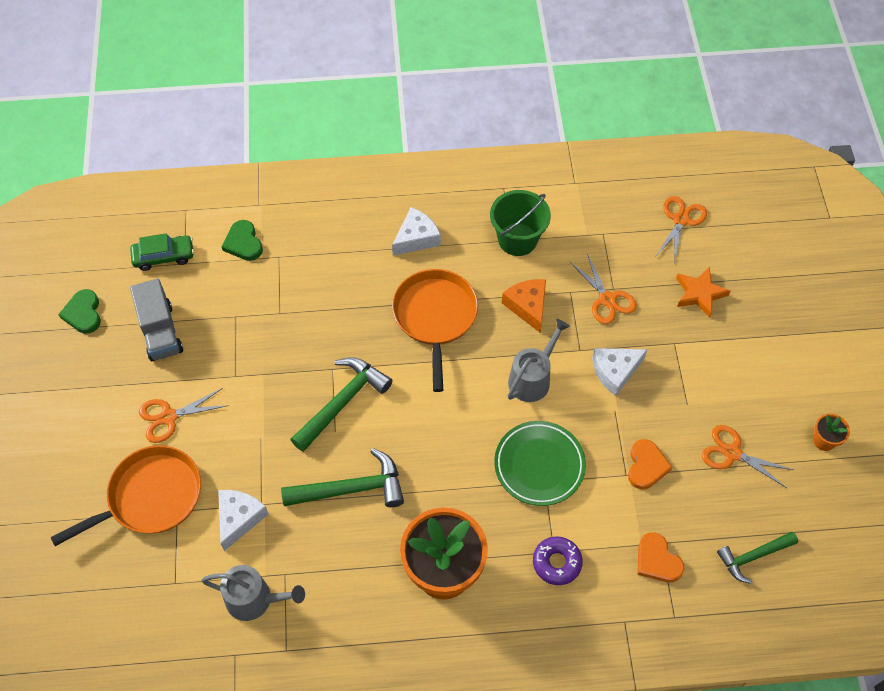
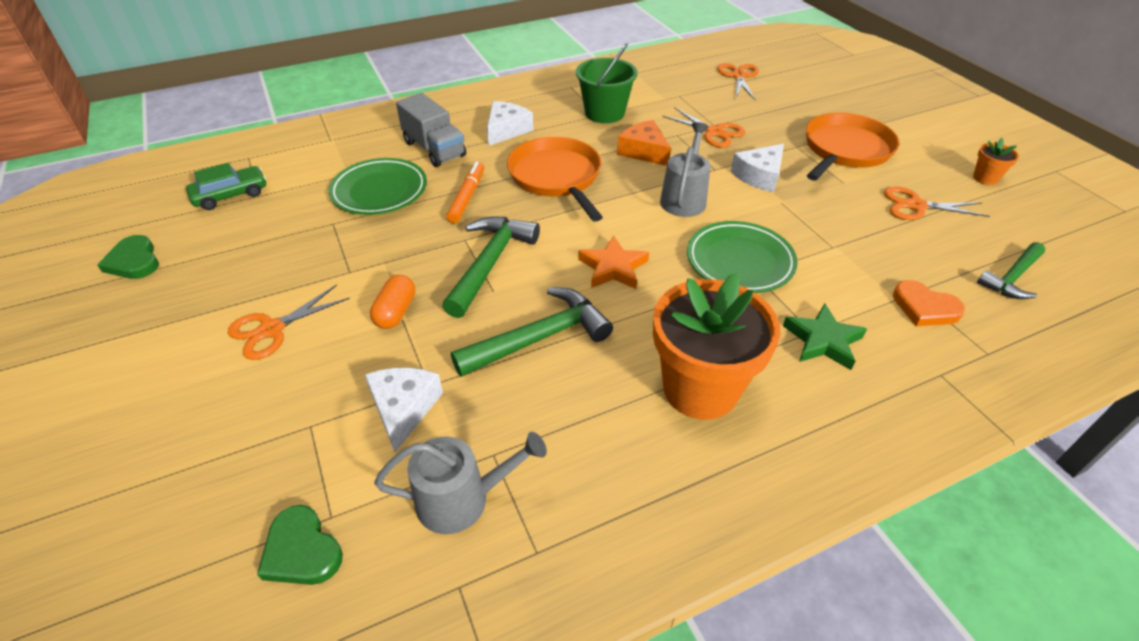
camera: 20 degrees left, 15 degrees down
orange pan [51,445,201,546] -> orange pan moved to [806,113,900,181]
grey truck [130,278,183,361] -> grey truck moved to [396,93,466,167]
green heart [222,220,263,261] -> green heart moved to [257,505,343,585]
purple donut [533,536,583,585] -> green star [783,303,867,370]
orange heart [628,439,673,489] -> none
orange star [676,267,731,318] -> orange star moved to [578,236,649,289]
none -> green plate [329,158,427,215]
none -> orange capsule [370,275,415,329]
none -> orange marker [446,161,484,224]

